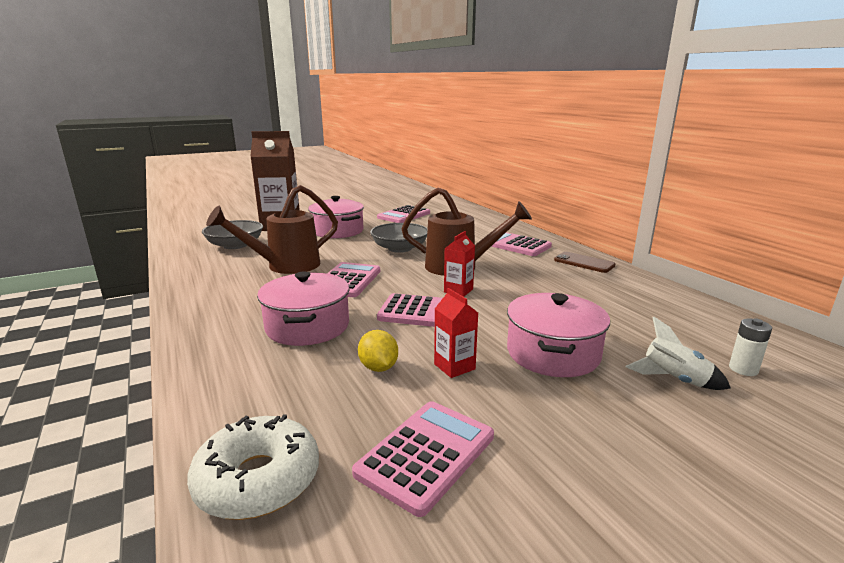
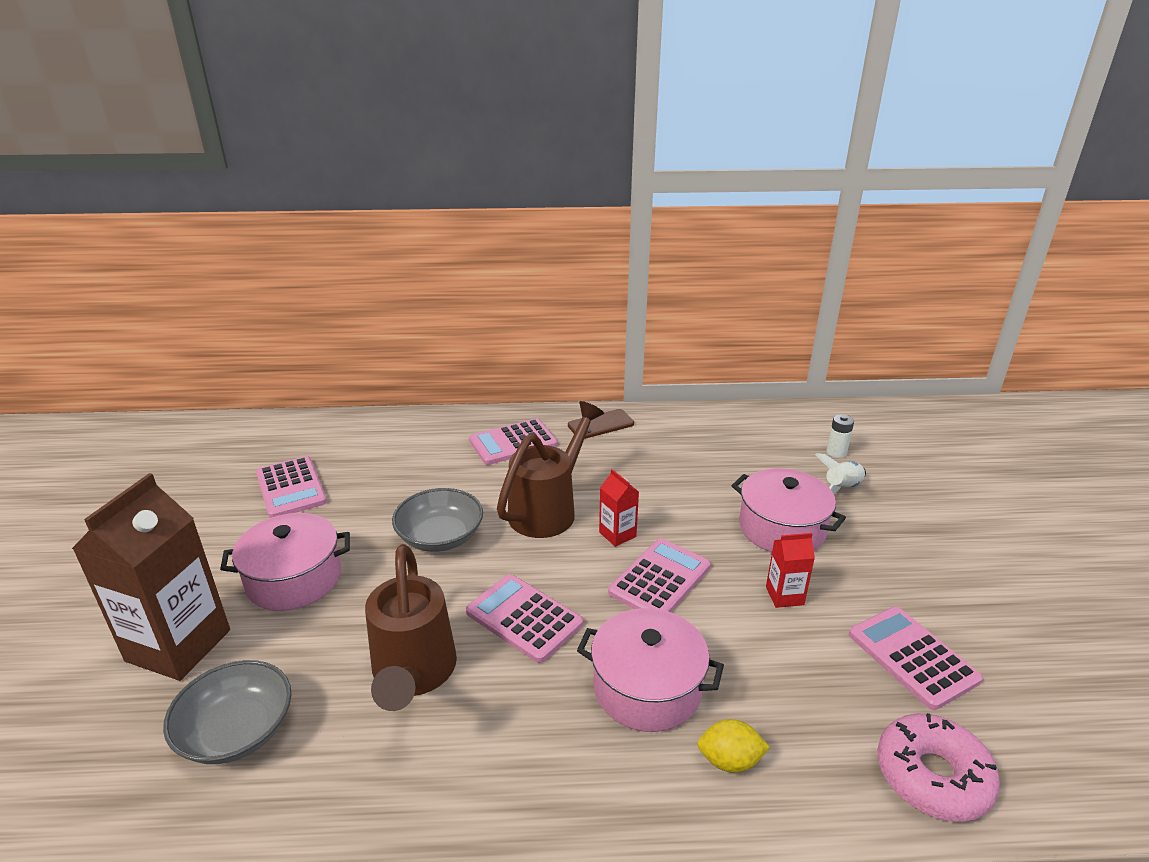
camera: 65 degrees left, 10 degrees up
white donut [187,414,319,520] -> pink donut [877,713,1000,822]
yellow lemon [358,330,398,372] -> yellow lemon moved to [697,719,770,773]

